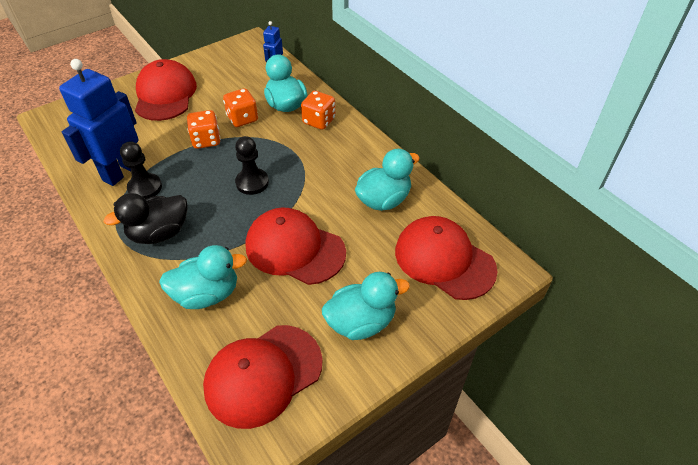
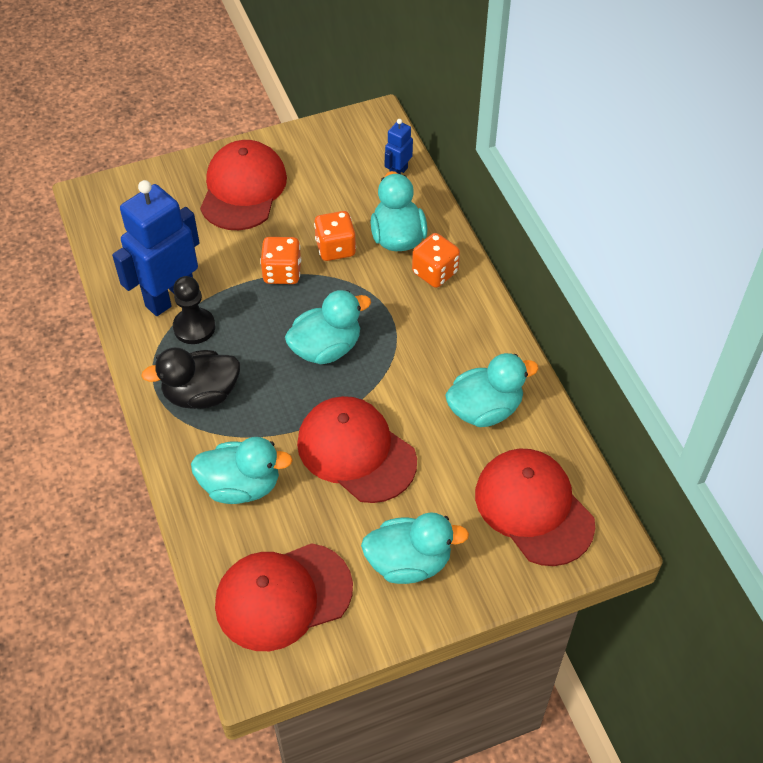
camera: 15 degrees right, 5 degrees up
black pawn [235,136,269,195] -> turquoise duck [285,290,371,364]

